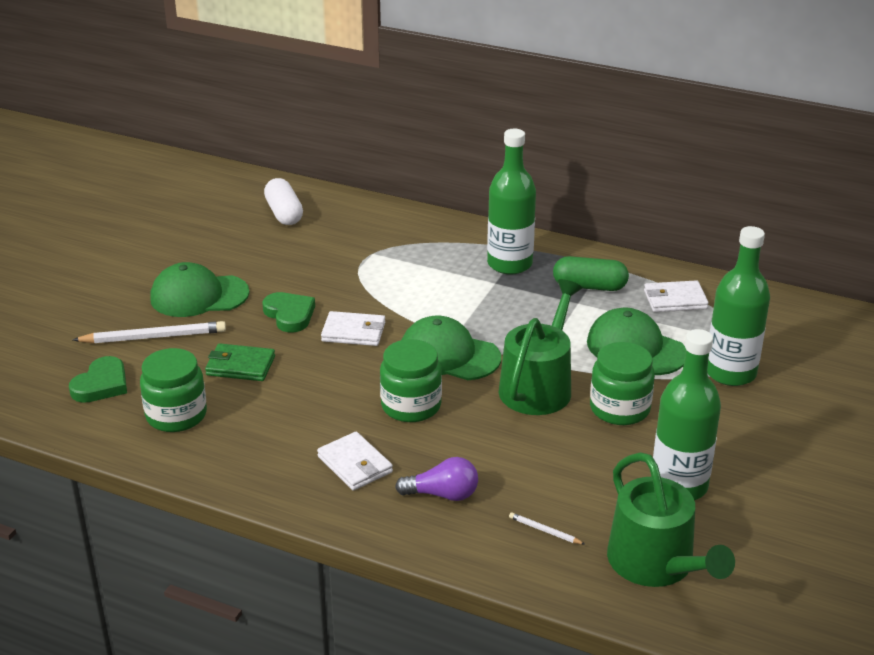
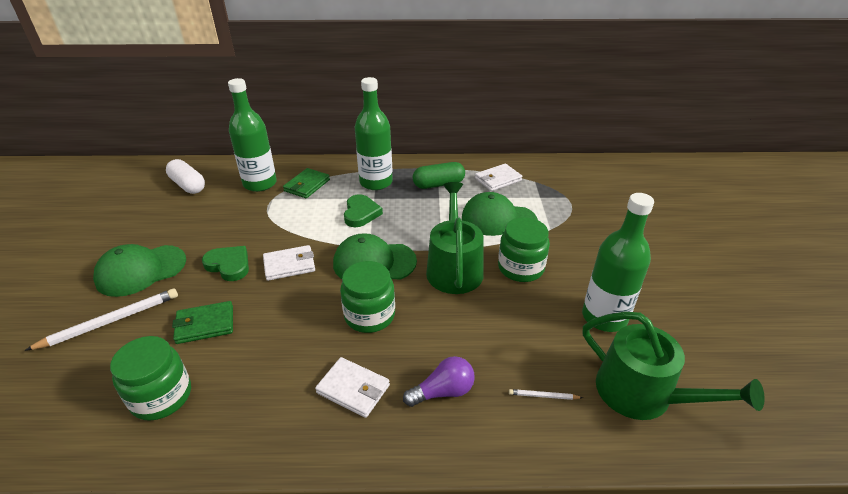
camera: 25 degrees left, 5 degrees up
green heart [69,356,127,403] -> green heart moved to [344,194,383,227]
green bottle [707,226,770,386] -> green bottle moved to [228,78,277,192]
none -> green wallet [283,168,330,198]

